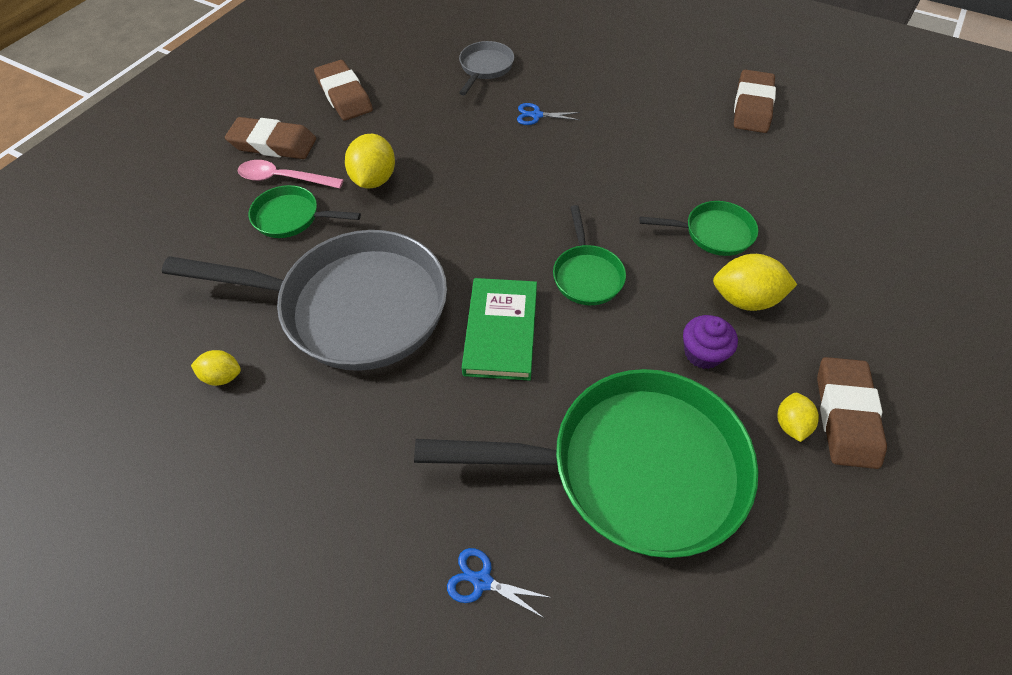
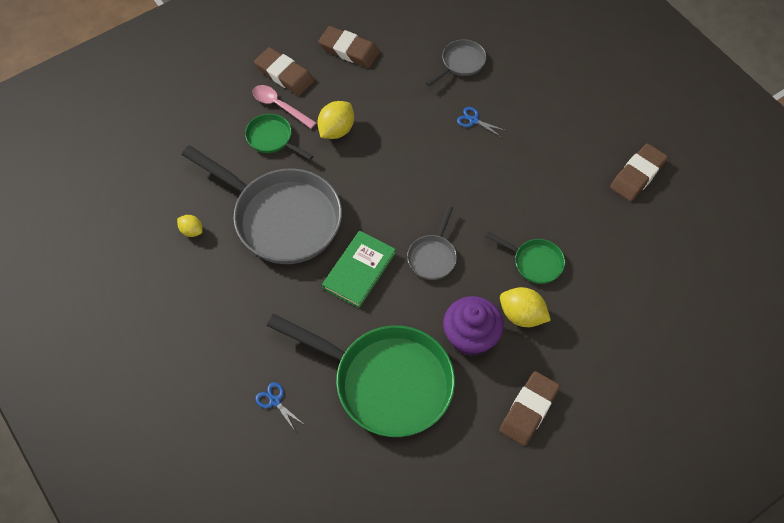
camera: 25 degrees right, 5 degrees up
brown eraser [314,60,373,121] -> brown eraser turned 60 degrees counterclockwise [318,26,380,68]
green pan [553,205,626,305] -> grey pan [407,206,457,280]
purple cupcake [683,315,738,369] -> purple cupcake [443,296,504,356], size x1.71
yellow lemon [777,393,819,442] -> none

